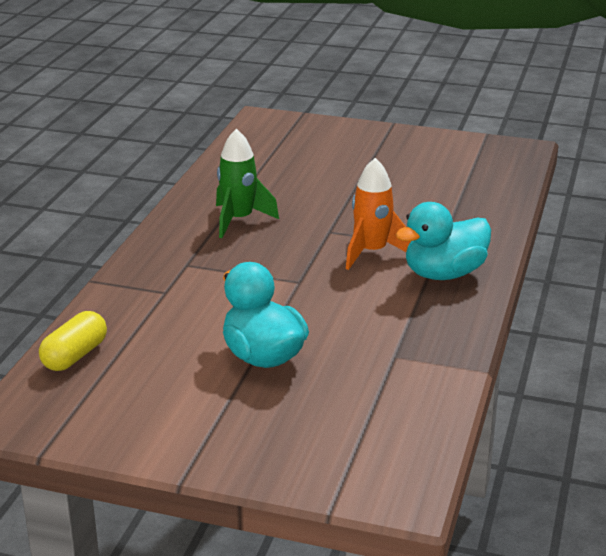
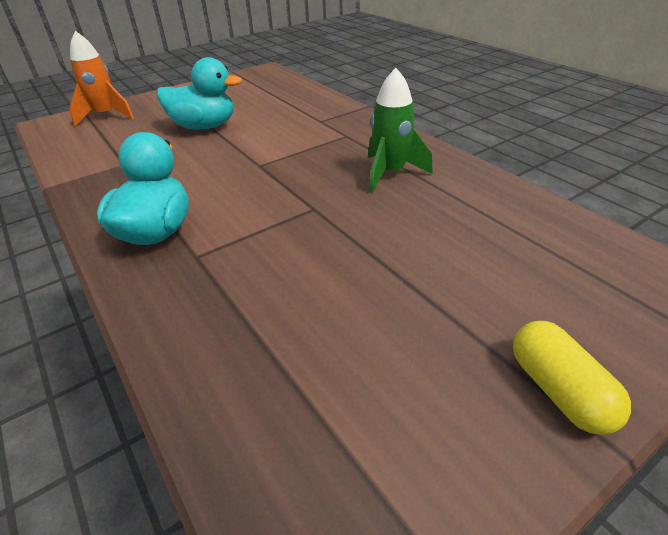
camera: 130 degrees right, 10 degrees up
yellow capsule [39,311,107,371] -> yellow capsule moved to [513,321,631,435]
orange rocket [346,158,411,270] -> orange rocket moved to [69,31,134,126]

